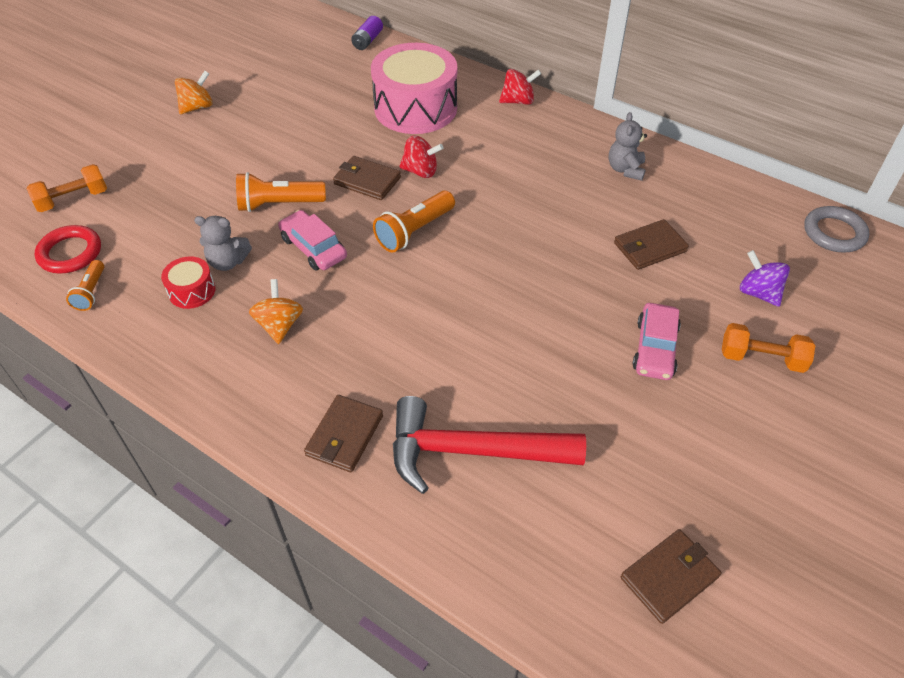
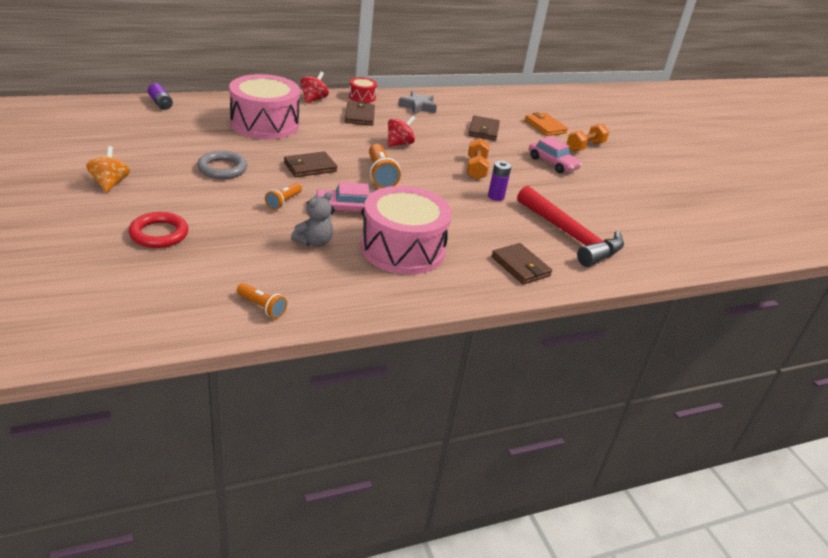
camera: 60 degrees left, 15 degrees down
orange dumbbell [27,164,107,212] -> orange dumbbell moved to [467,138,490,180]
red ring [35,225,101,274] -> red ring moved to [129,212,188,248]
red drum [161,257,215,309] -> red drum moved to [349,77,377,103]
orange flashlight [236,172,326,212] -> orange flashlight [265,183,302,210], size x0.61
orange spinning top [249,279,303,344] -> pink drum [361,186,452,275]
red hammer [393,396,586,494] -> red hammer turned 75 degrees counterclockwise [517,186,624,267]
red spinning top [399,135,443,178] -> red spinning top moved to [388,116,415,147]
grey teddy bear [609,112,647,181] -> grey star [398,91,437,115]
brown wallet [621,529,722,624] -> brown wallet moved to [345,101,375,126]
purple spinning top [740,250,790,307] -> orange wallet [525,112,568,136]
grey ring [804,206,869,252] -> grey ring moved to [197,151,247,179]
none -> purple battery [488,161,512,201]

